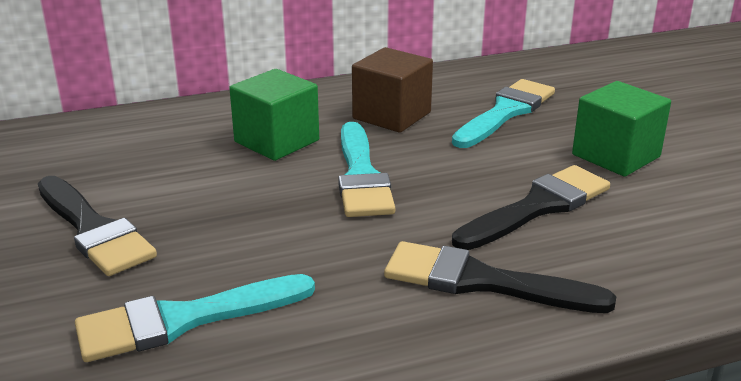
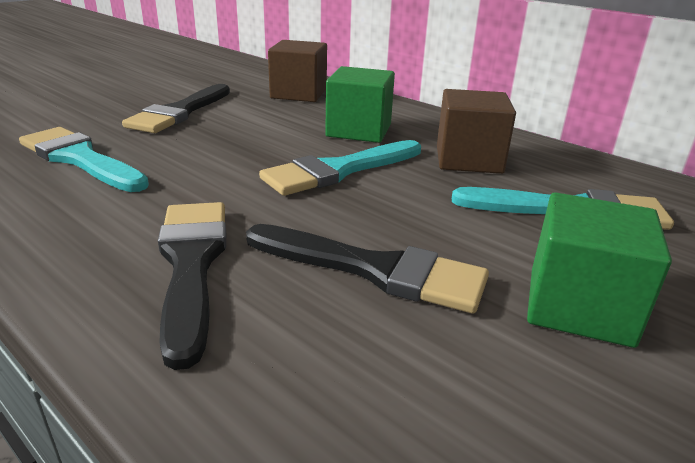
camera: 60 degrees right, 0 degrees up
none -> brown cube [268,40,327,102]

